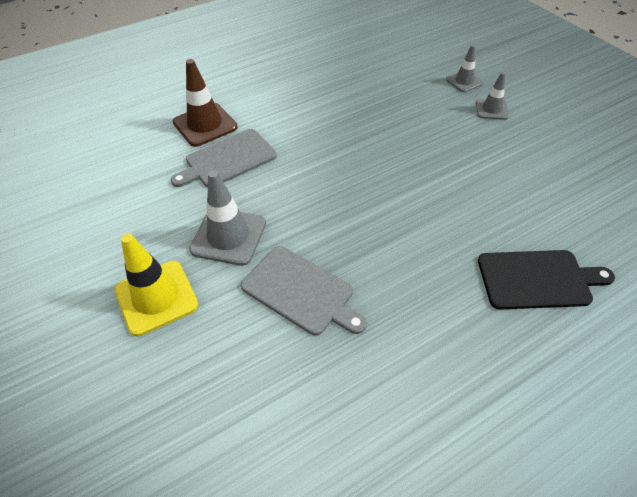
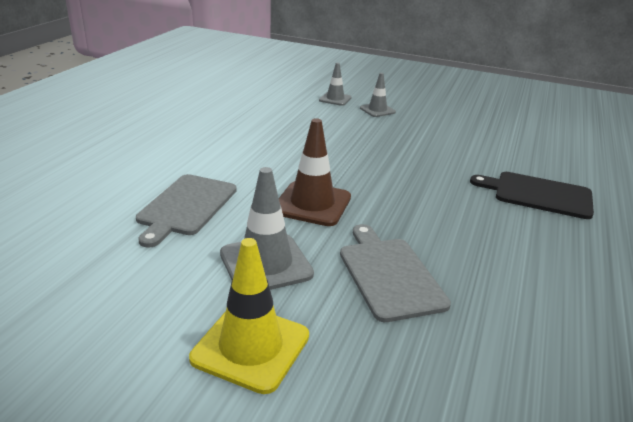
camera: 40 degrees left, 20 degrees down
brown traffic cone [173,59,238,147] -> brown traffic cone moved to [279,118,351,226]
grey cutting board [241,246,367,336] -> grey cutting board turned 105 degrees counterclockwise [340,224,451,322]
black cutting board [478,250,615,310] -> black cutting board turned 120 degrees counterclockwise [470,172,594,219]

